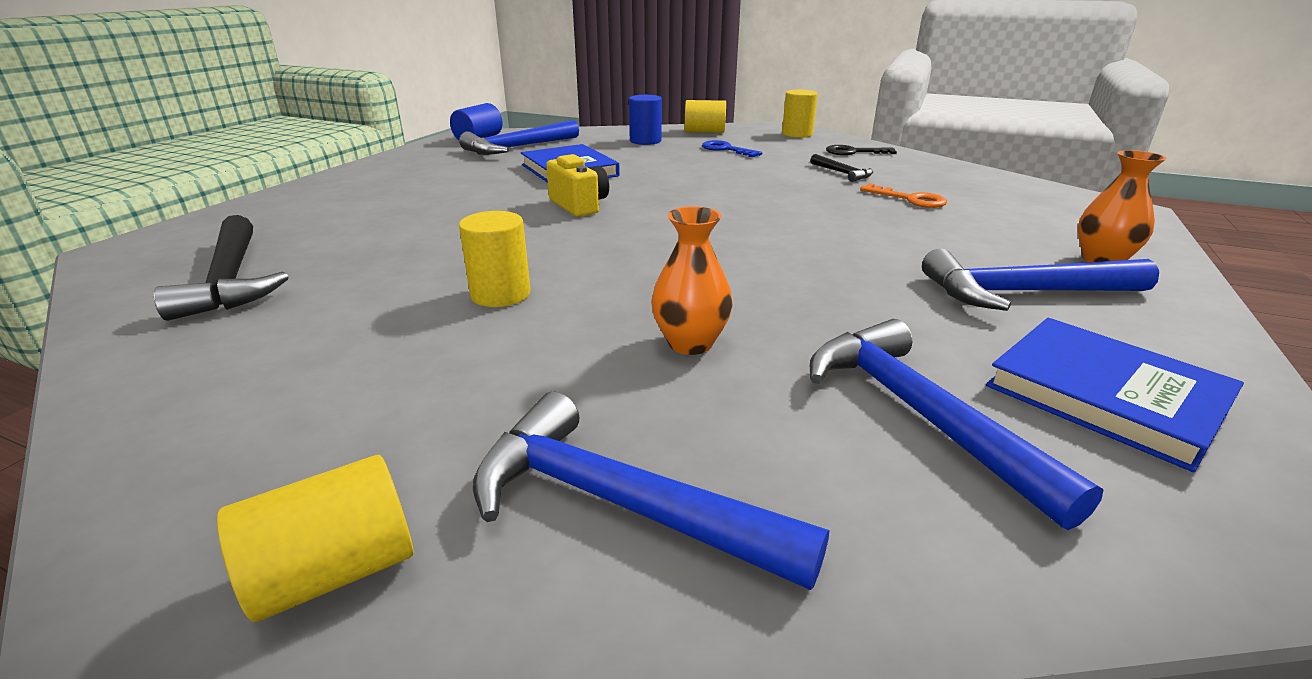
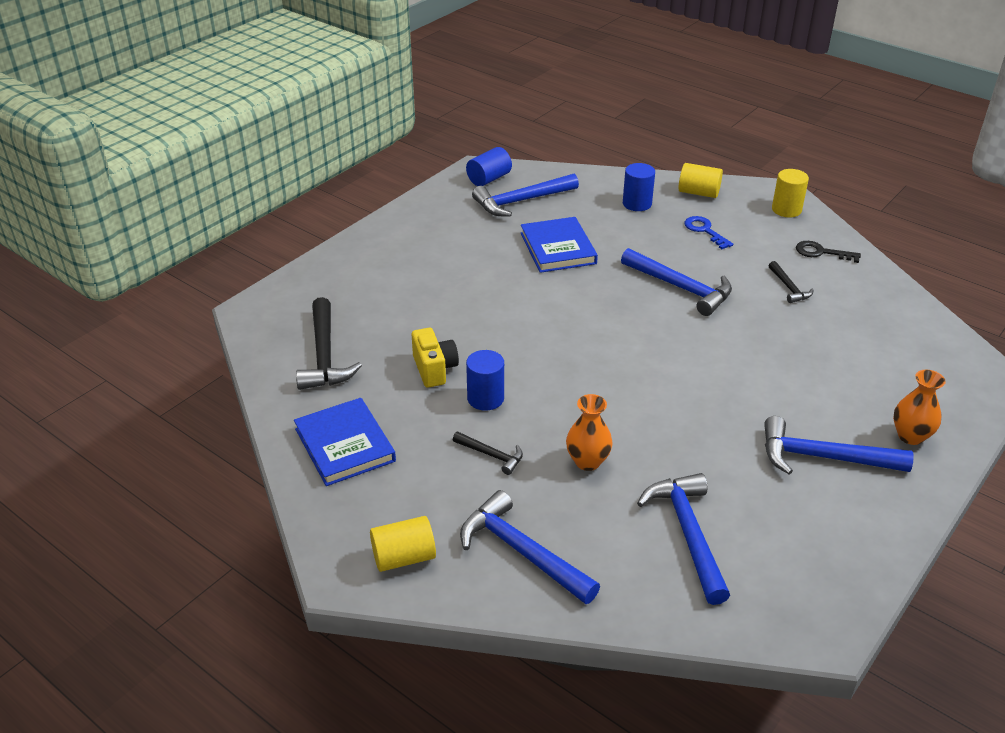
camera: 15 degrees right, 10 degrees up
yellow cylinder [459,211,531,307] -> blue cylinder [466,350,504,411]
yellow camera [546,154,609,217] -> yellow camera moved to [412,328,459,388]
orange key [860,183,947,208] -> none
blue book [986,318,1244,472] -> blue book moved to [294,398,396,486]
none -> black hammer [453,432,523,475]
none -> blue hammer [621,248,732,316]

